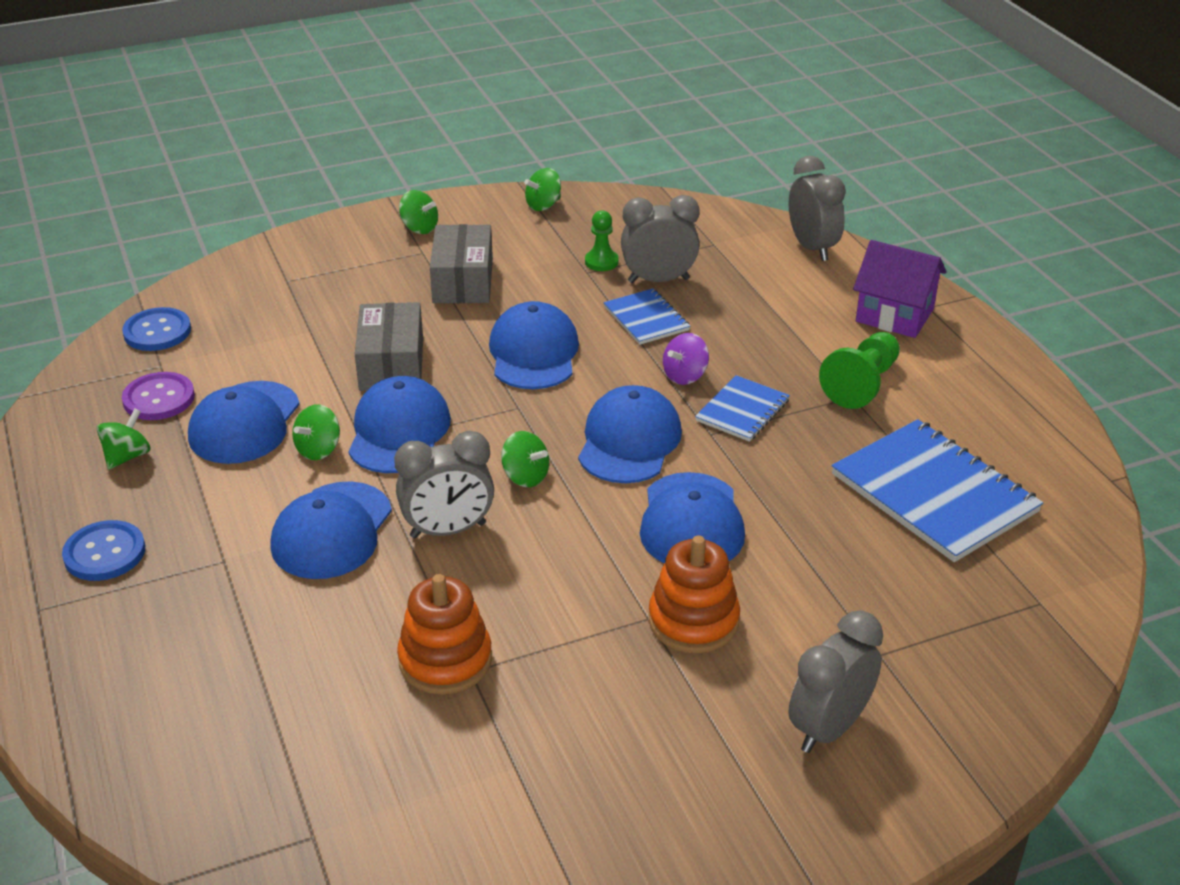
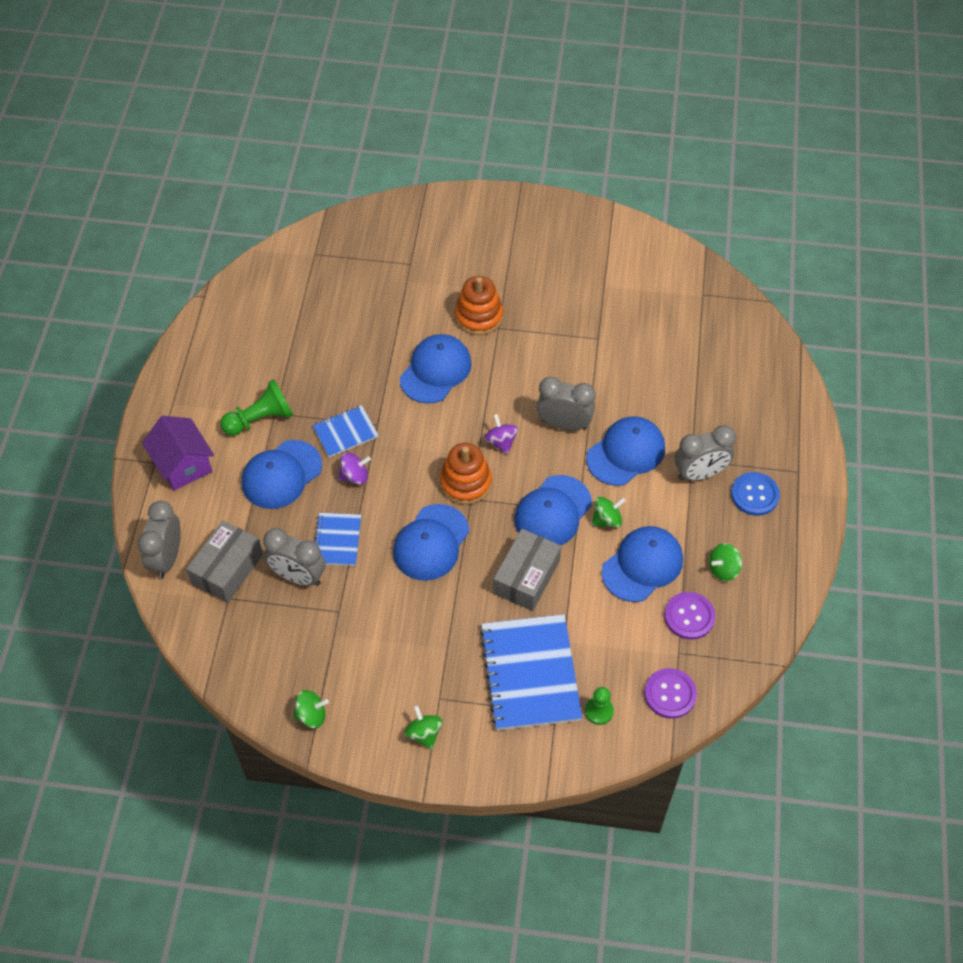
camera: 150 degrees left, 20 degrees up
blue button [122,307,191,351] -> purple button [644,668,697,719]
orange stacking toy [397,574,492,695] -> orange stacking toy moved to [440,443,492,505]
grey box [430,224,493,303] -> grey box moved to [186,520,263,603]
green spinning top [501,431,549,487] -> purple spinning top [484,414,518,454]
blue cap [578,385,682,483] -> blue cap moved to [242,440,322,509]
green pawn [585,210,619,271] -> green pawn moved to [585,687,614,725]
grey clock [788,611,883,753] -> grey clock moved to [675,425,736,481]
blue notebook [831,419,1043,562] -> blue notebook moved to [480,614,582,730]

